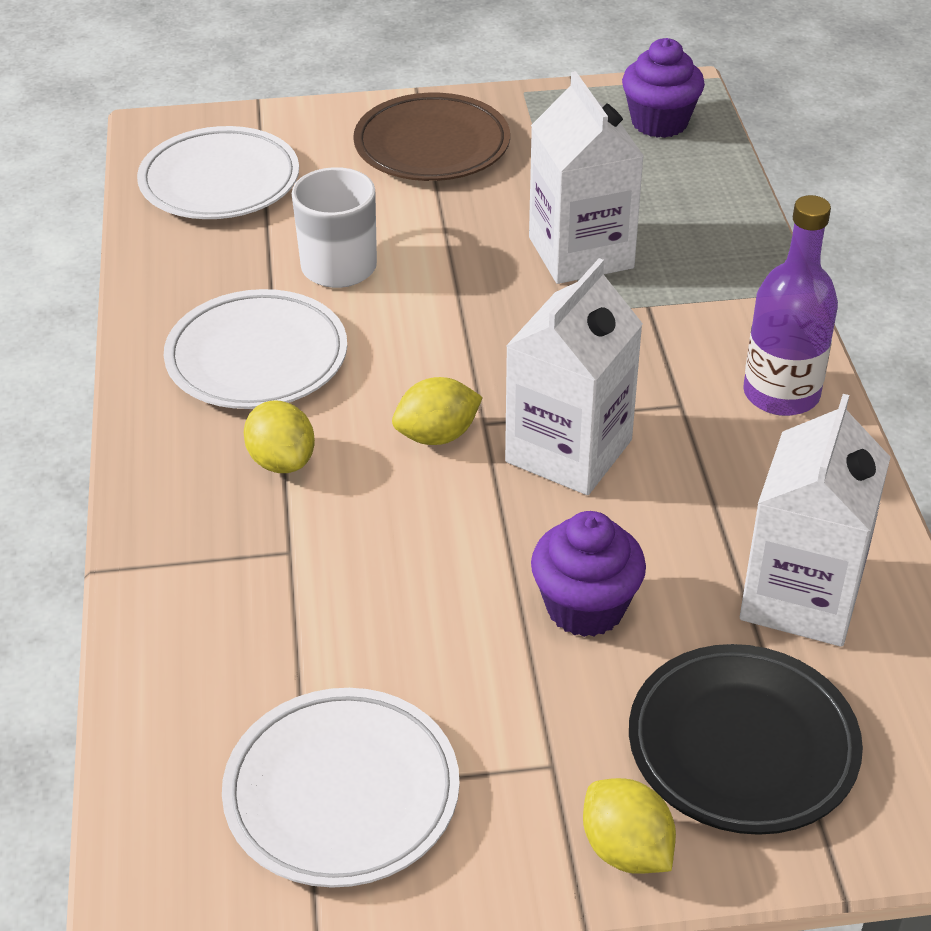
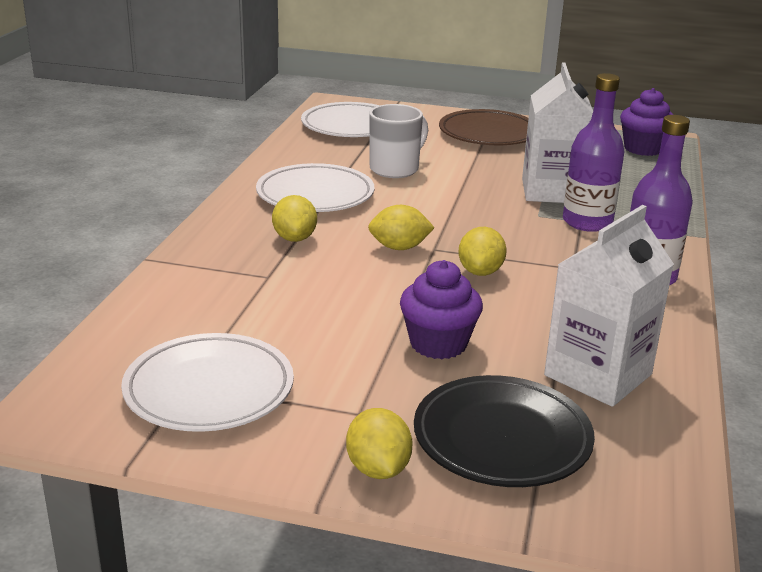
camera: 20 degrees right, 15 degrees down
white carton [505,258,643,495] -> yellow lemon [458,227,507,276]
none -> purple bottle [563,73,625,232]

